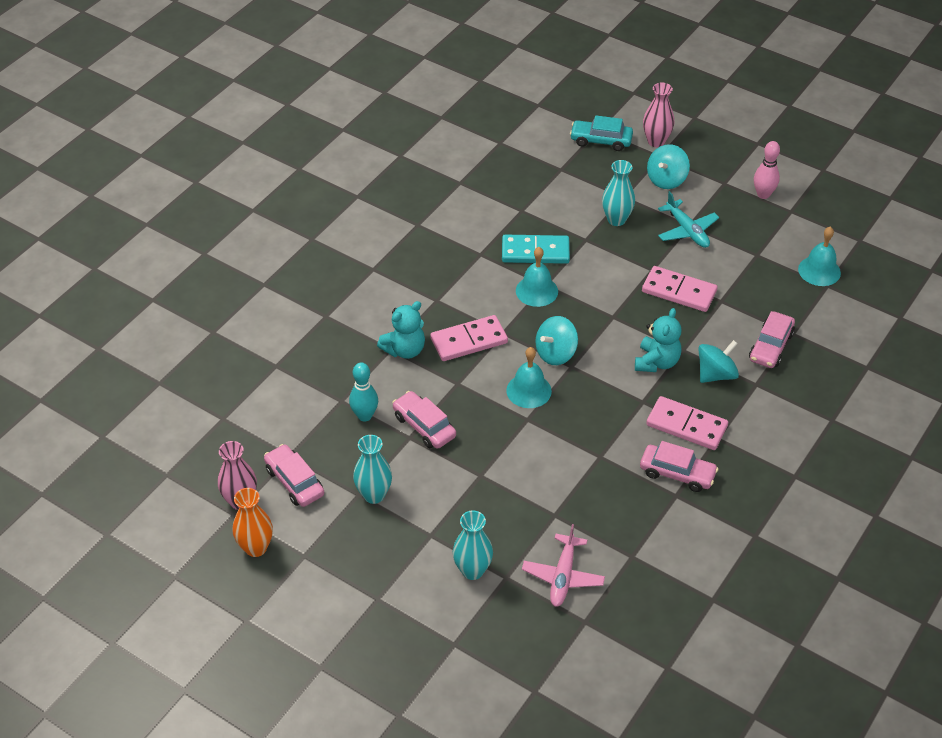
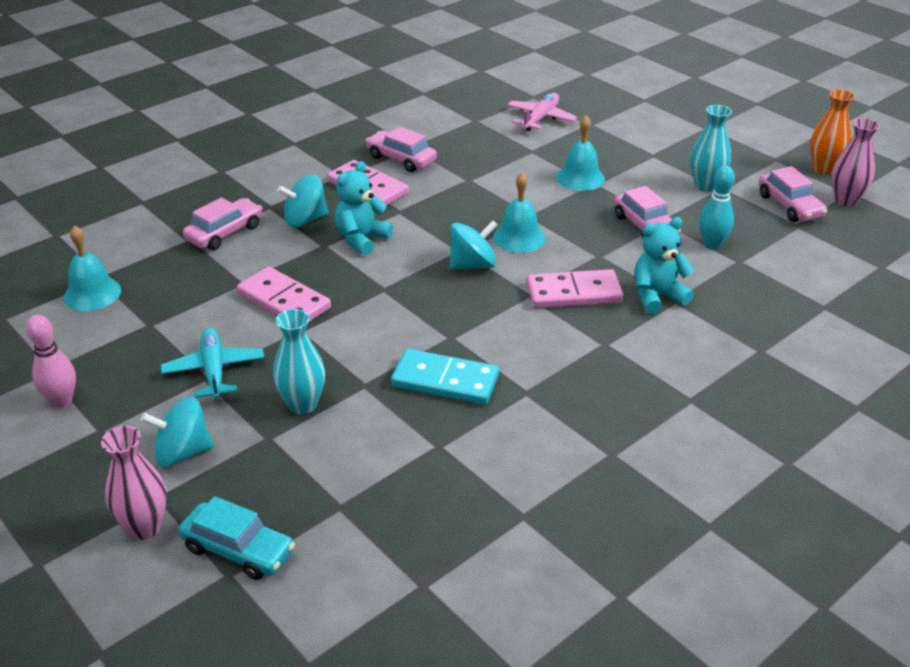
camera: 165 degrees left, 10 degrees down
turquoise vase [453,510,493,580] -> none
turquoise bell [516,247,558,307] -> turquoise bell moved to [557,115,605,191]
turquoise spinning top [647,144,690,189] -> turquoise spinning top turned 150 degrees counterclockwise [141,397,214,467]

